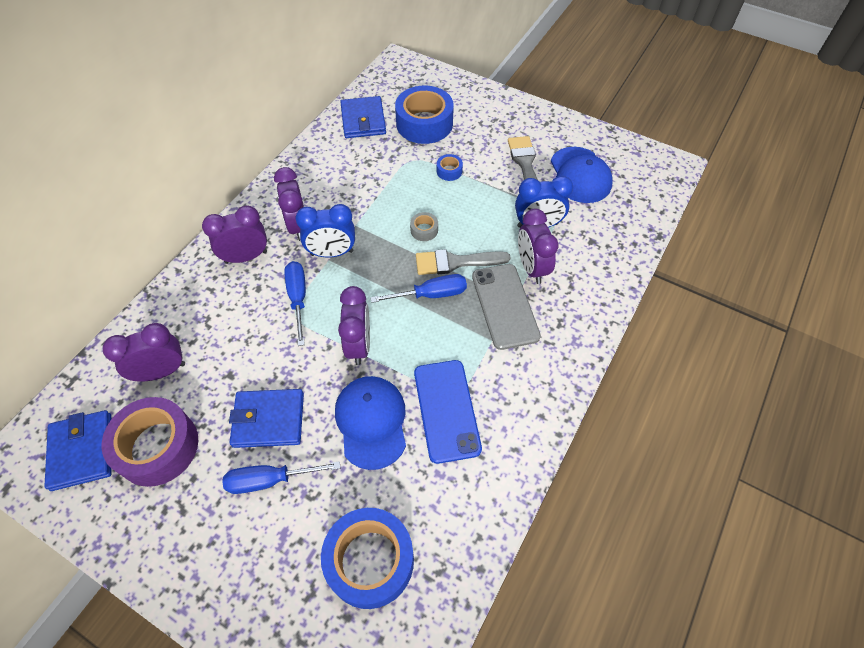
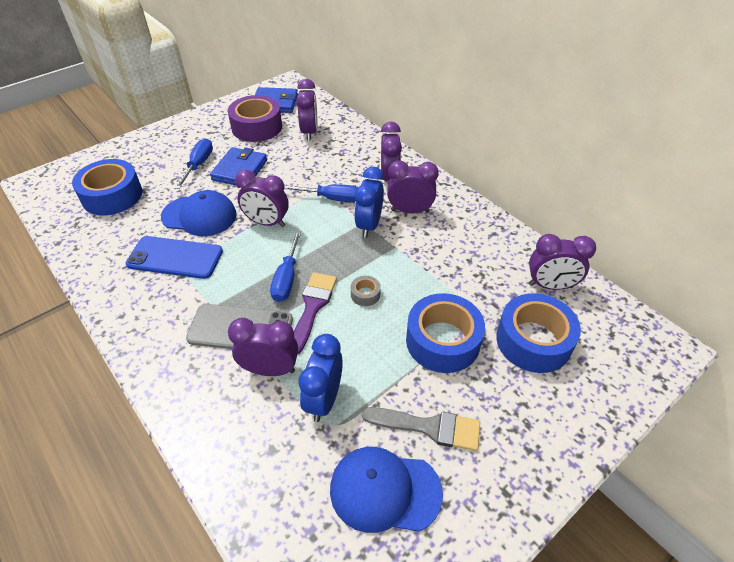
camera: 110 degrees right, 10 degrees down
blue wallet [340,96,386,138] -> purple clock [529,234,596,290]
grey brush [416,249,511,275] -> purple brush [294,272,337,354]
blue tape [437,154,463,181] -> blue tape [406,293,485,373], size x2.32

